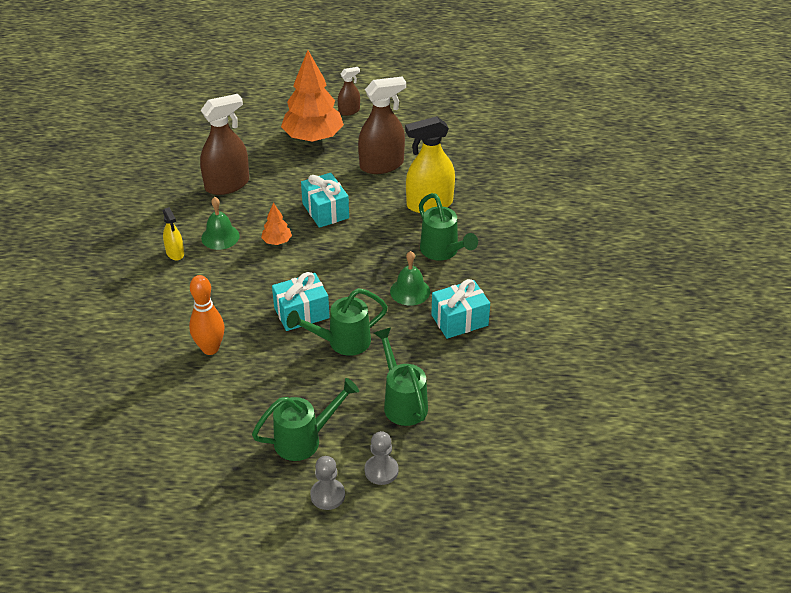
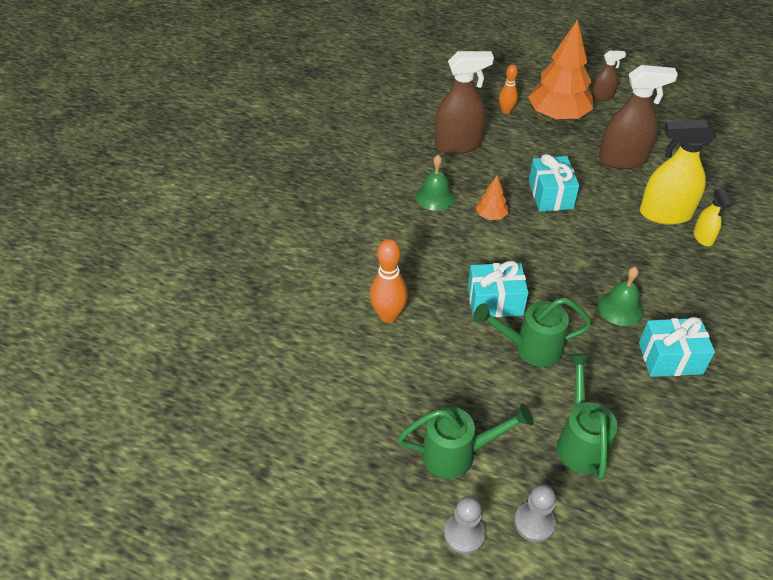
camera: 20 degrees right, 5 degrees up
yellow spray bottle [163,207,184,261] -> yellow spray bottle moved to [693,189,732,246]
green watering can [419,193,478,260] -> none
none -> orange bowling pin [499,65,518,114]

